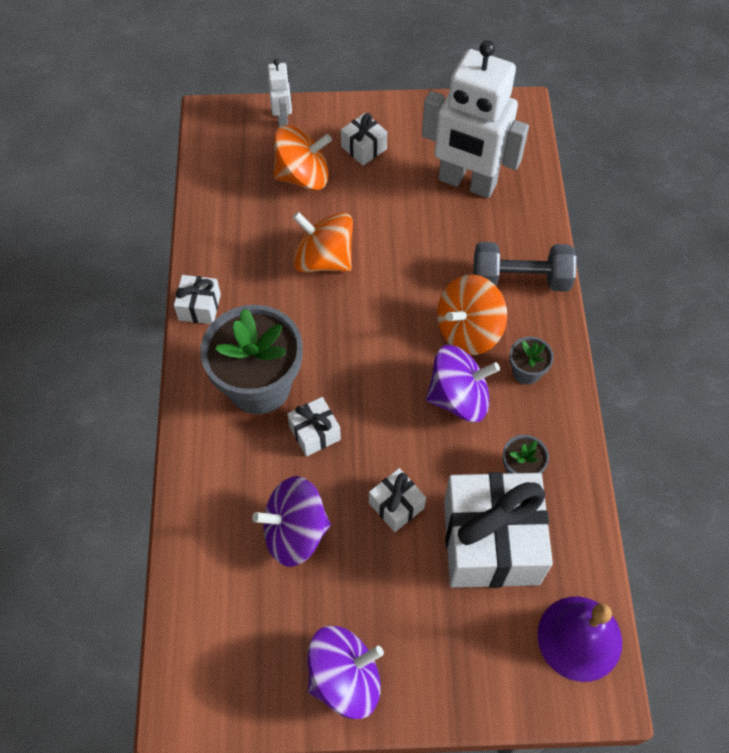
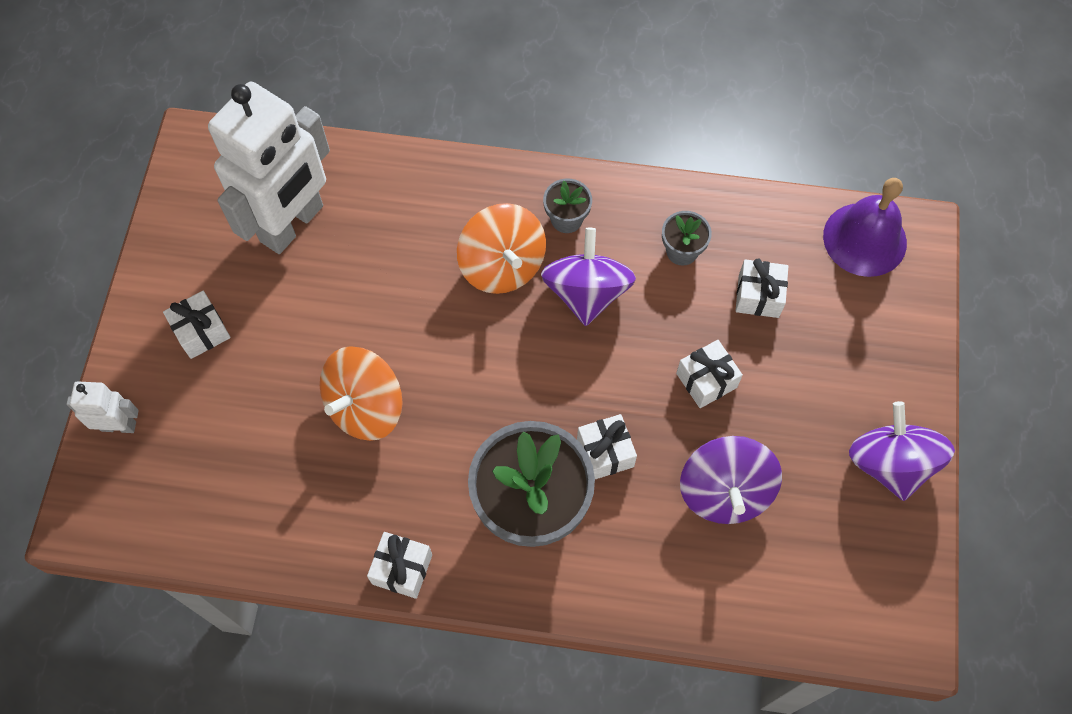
camera: 80 degrees left, 5 degrees up
orange spinning top [273,125,332,190] -> none
white gift [444,472,553,588] -> white gift [736,259,788,318], size x0.45
grey dumbbell [473,242,577,292] -> none

